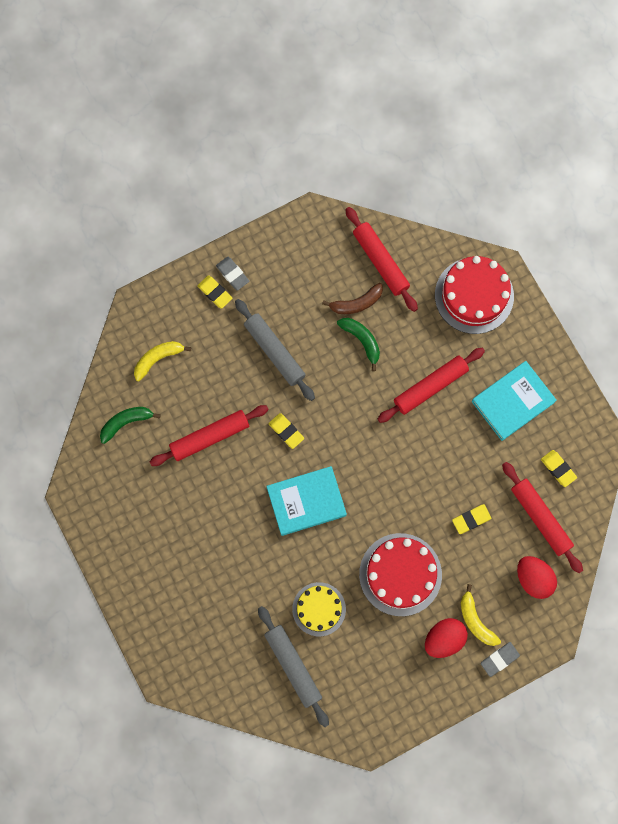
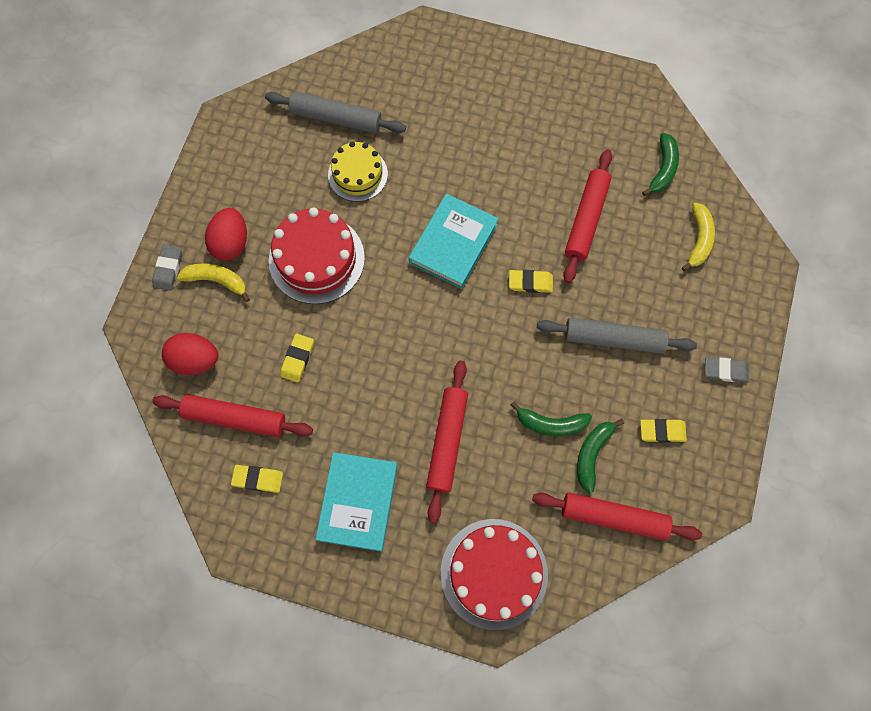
camera: 135 degrees right, 5 degrees down
yellow eraser [197,276,233,309] -> yellow eraser moved to [640,419,687,443]
brown banana [322,283,383,314] -> green banana [577,419,624,493]

